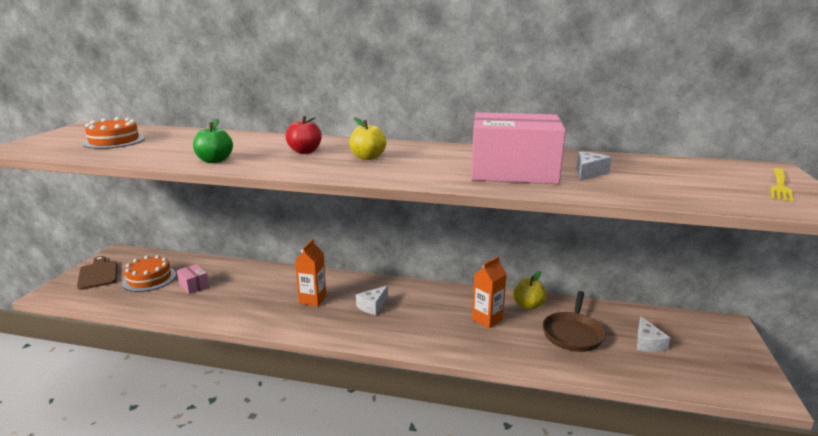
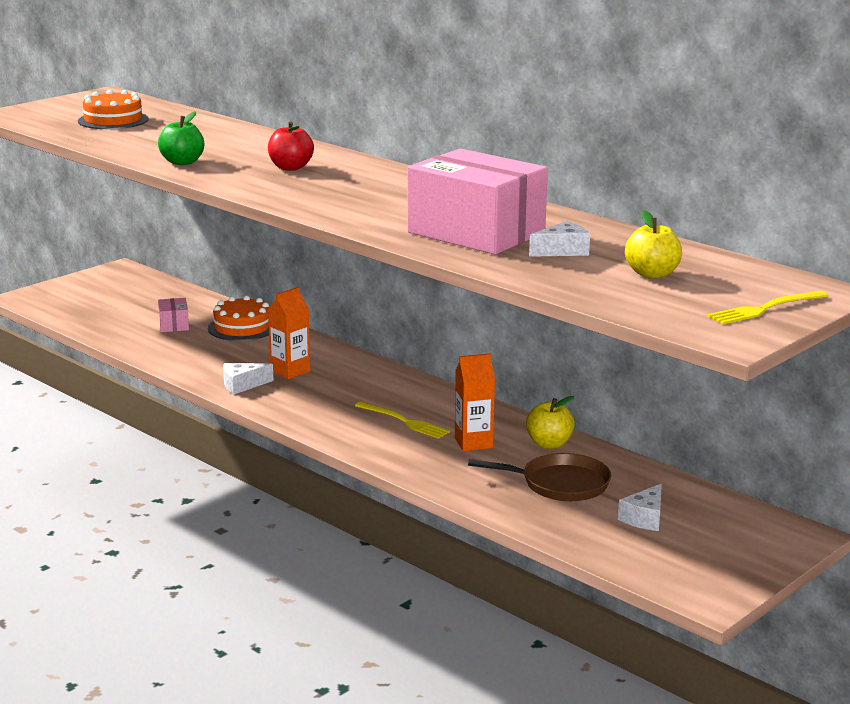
camera: 30 degrees right, 0 degrees up
brown cutting board [77,256,118,290] -> none
orange cake [122,255,176,292] -> orange cake moved to [208,296,269,341]
yellow apple [349,117,386,160] -> yellow apple moved to [625,210,682,279]
white cheese [356,286,388,315] -> white cheese moved to [223,363,273,394]
brown pan [542,291,605,352] -> brown pan turned 135 degrees counterclockwise [468,453,611,501]
none -> yellow fork [355,402,450,439]

